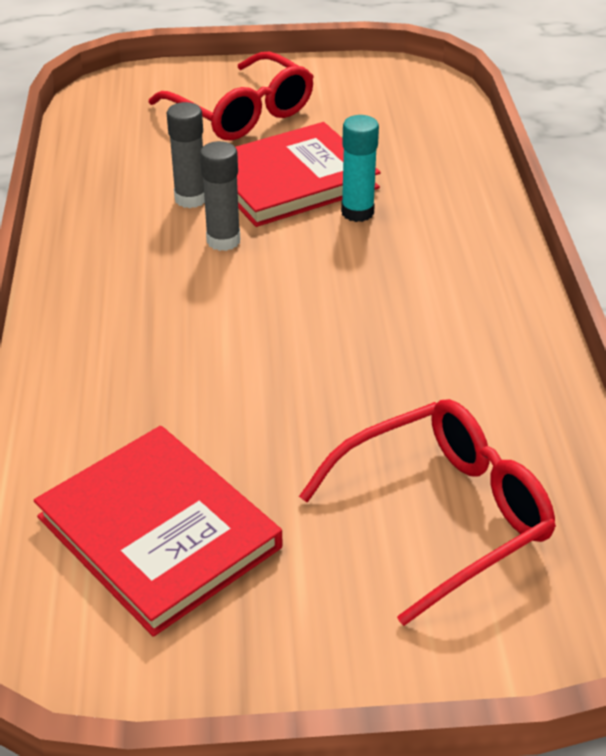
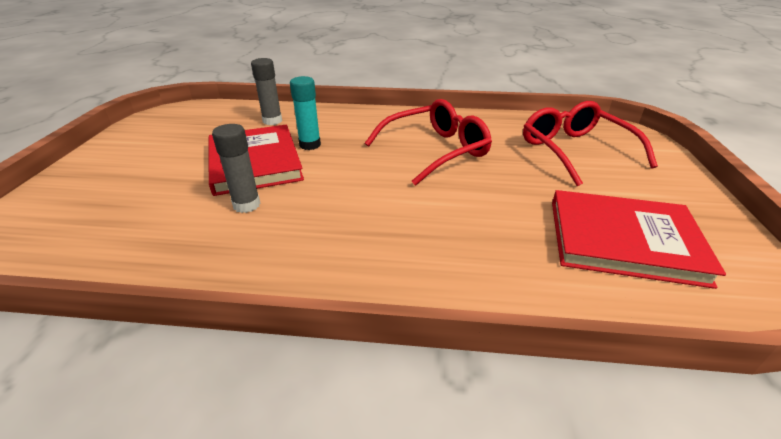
camera: 80 degrees left, 5 degrees down
red book [34,426,282,637] -> red book turned 45 degrees clockwise [552,190,726,289]
red glasses [149,51,314,141] -> red glasses moved to [365,99,492,186]
grey glue stick [200,141,240,251] -> grey glue stick moved to [251,58,282,125]

